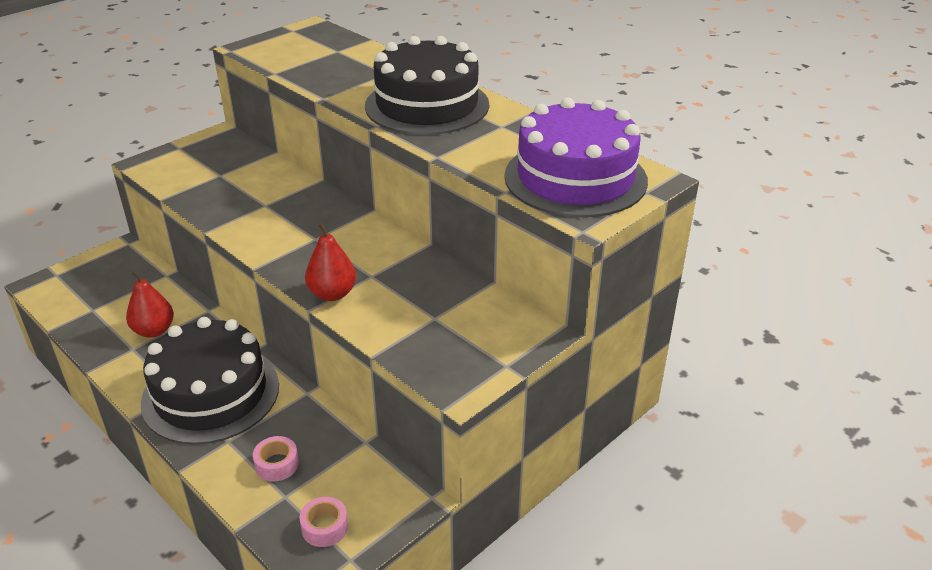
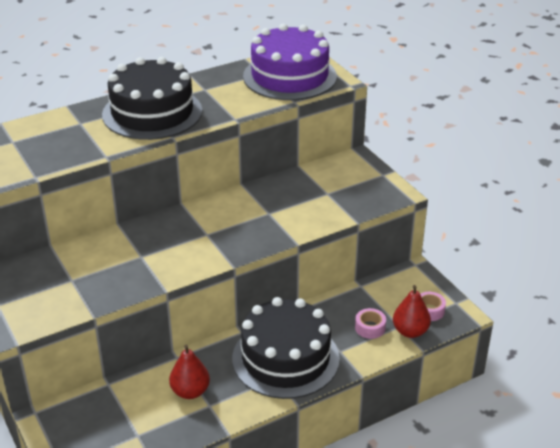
camera: 75 degrees left, 0 degrees up
red pear [305,222,356,301] -> red pear moved to [393,285,431,338]

